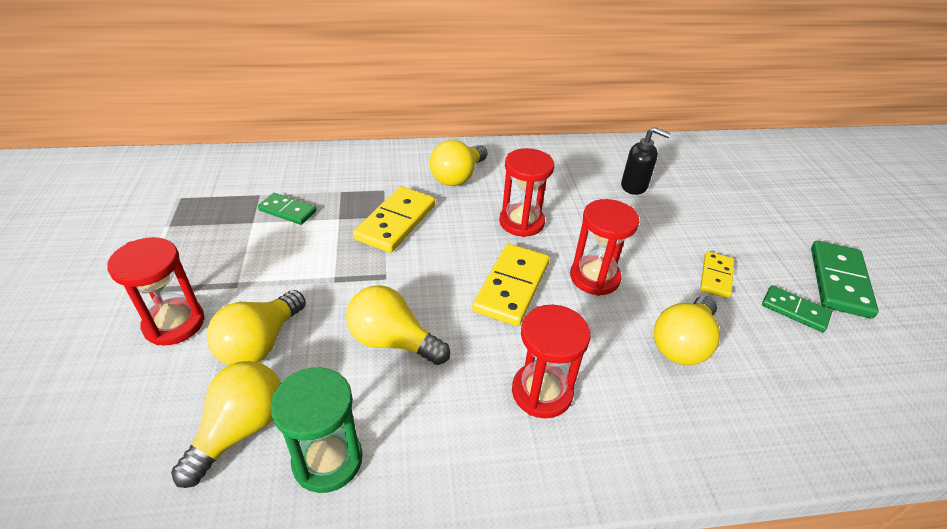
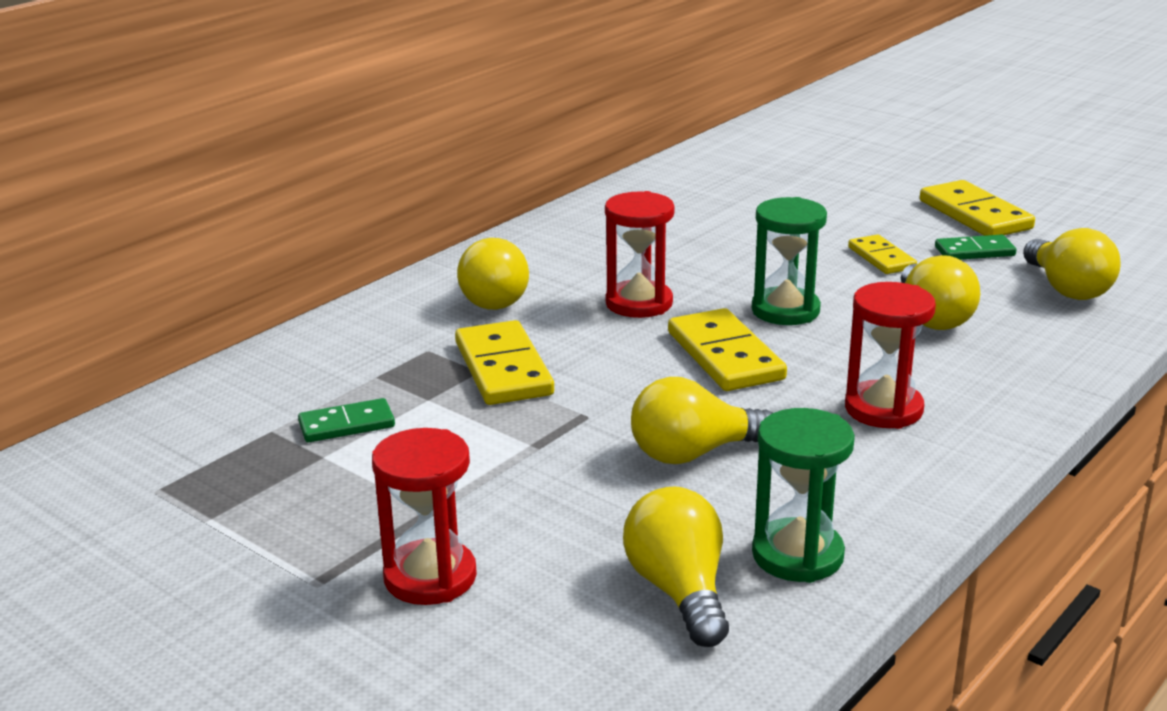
camera: 40 degrees left, 15 degrees down
yellow light bulb [207,290,306,365] -> yellow light bulb moved to [1023,228,1121,300]
red hourglass [570,199,639,296] -> green hourglass [752,197,827,325]
black soap dispenser [621,127,671,195] -> none
green domino [811,241,879,319] -> yellow domino [920,180,1035,236]

